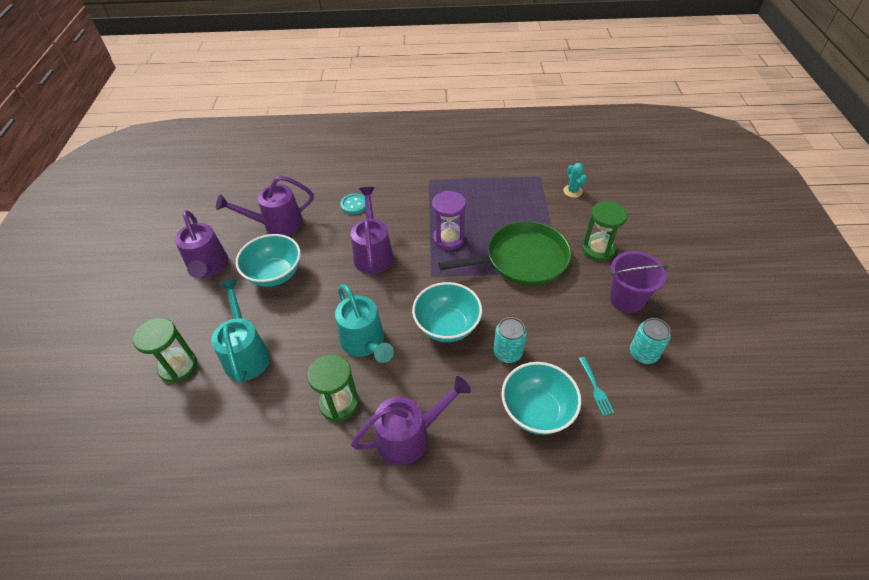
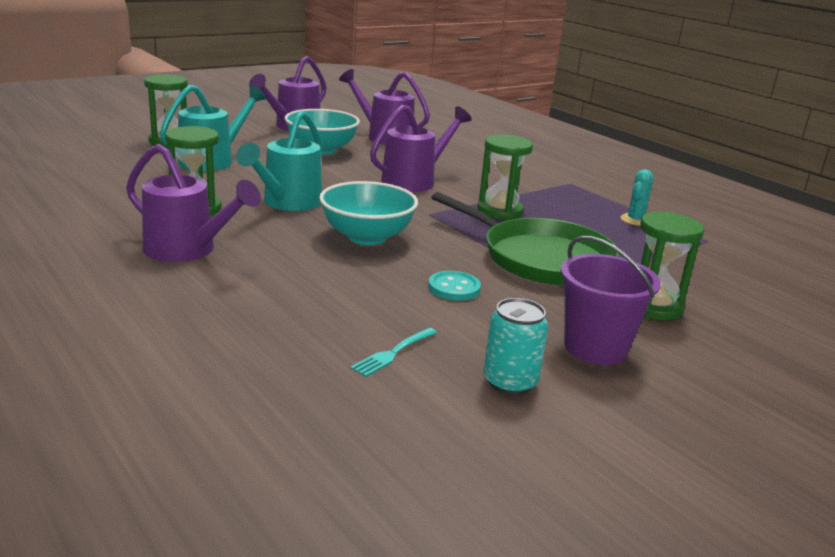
camera: 50 degrees right, 25 degrees down
turquoise button [340,193,366,214] -> turquoise button moved to [428,271,481,301]
purple hourglass [432,191,466,250] -> green hourglass [477,135,533,220]
turquoise can [493,317,527,363] -> none
turquoise bowl [501,362,581,435] -> none
turquoise cactus [563,163,587,198] -> turquoise cactus moved to [621,169,653,226]

